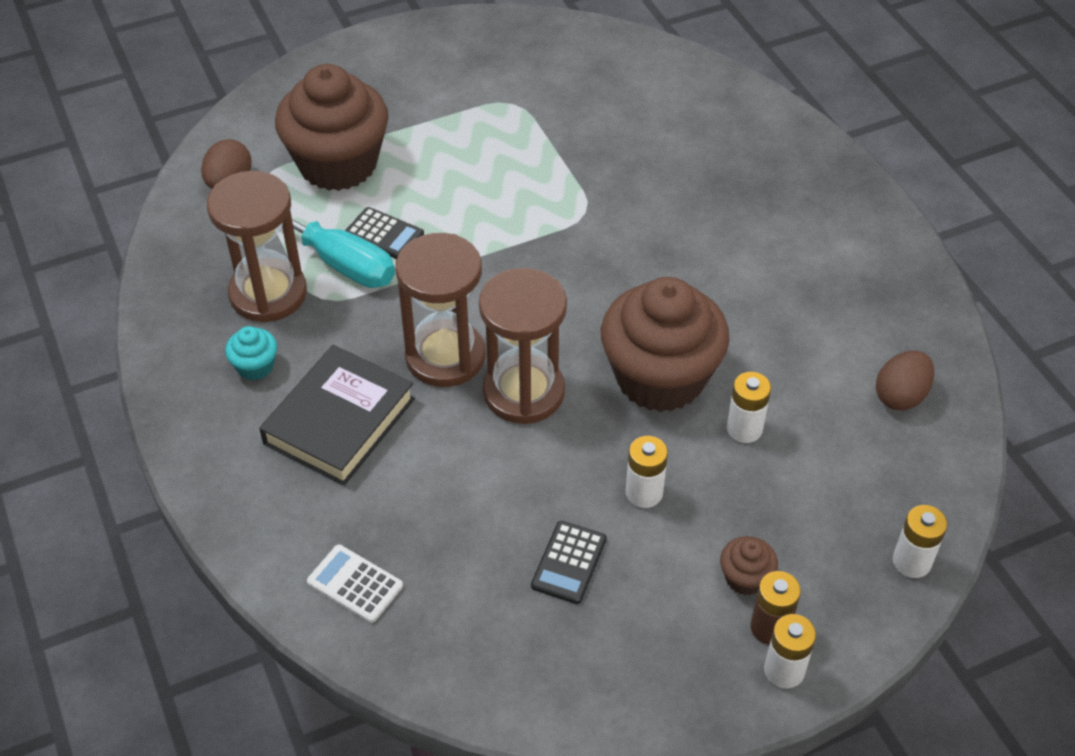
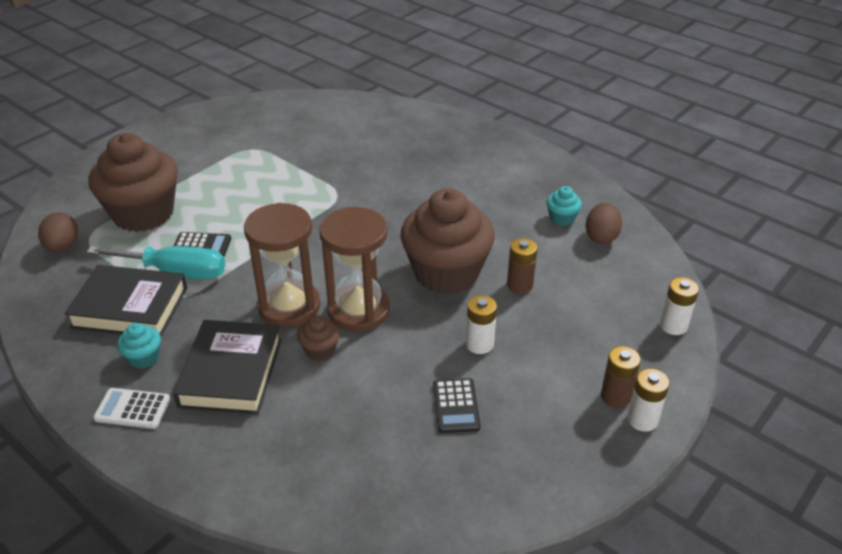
camera: 25 degrees left, 10 degrees down
brown hourglass [207,171,307,323] -> black book [64,265,187,337]
white calculator [307,545,403,623] -> white calculator moved to [93,388,171,429]
brown cupcake [720,536,778,595] -> brown cupcake moved to [297,315,340,361]
white battery [727,372,771,443] -> brown battery [507,238,537,294]
none -> turquoise cupcake [546,186,582,226]

